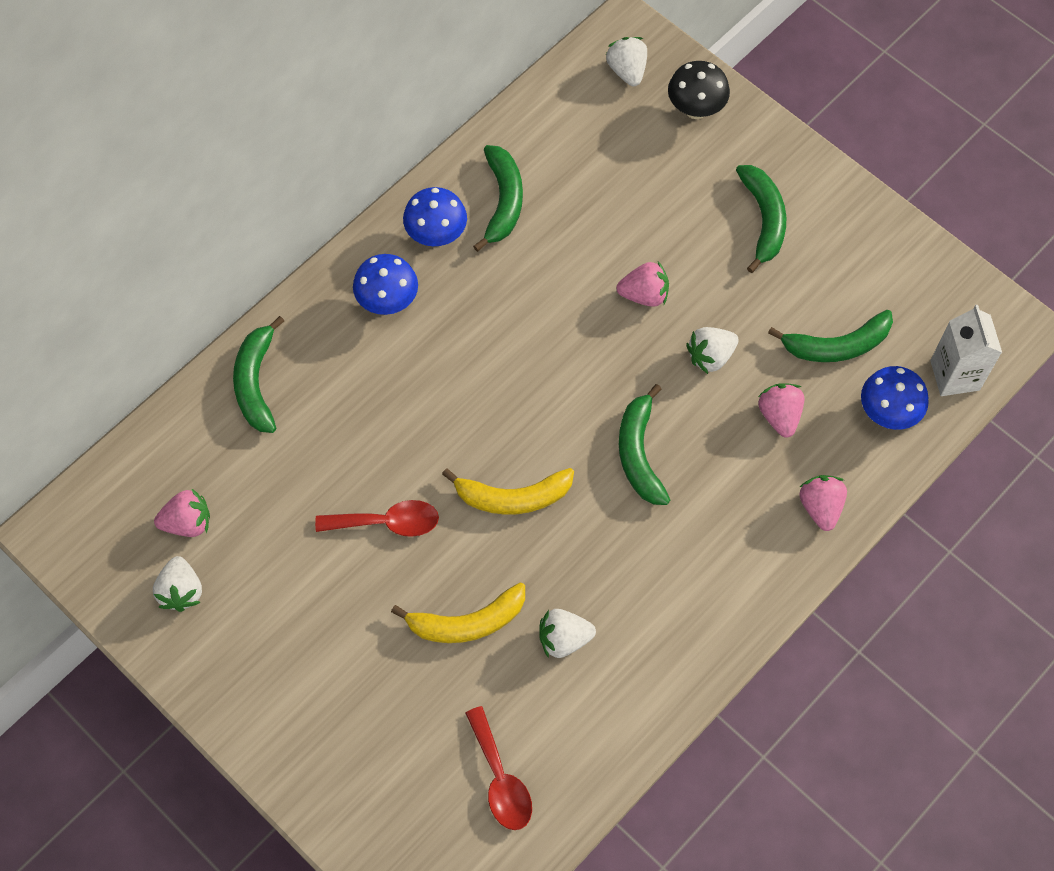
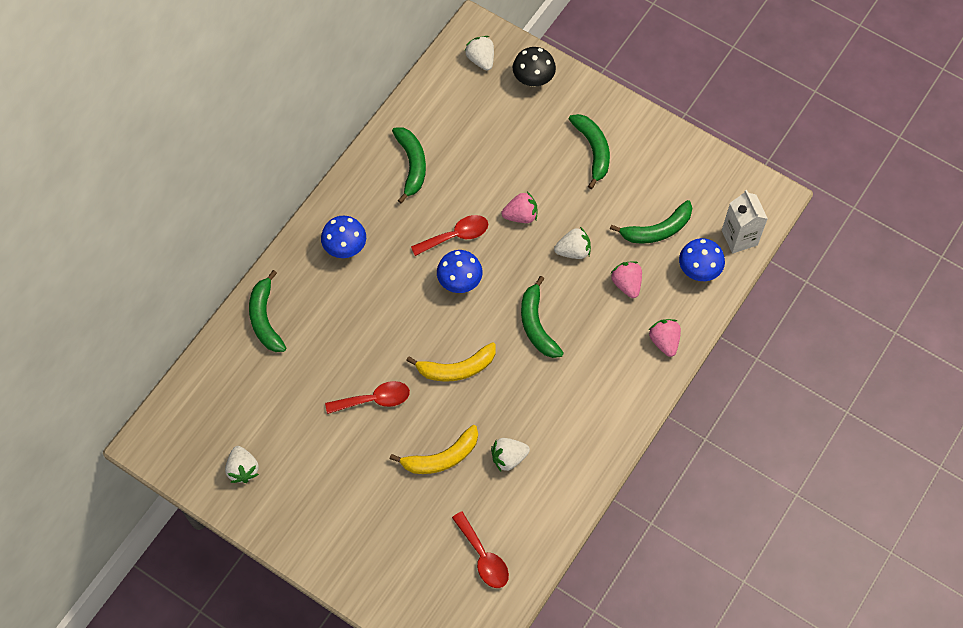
camera: 10 degrees left, 0 degrees up
pink strawberry [154,489,210,537] -> none
blue mushroom [403,187,467,246] -> blue mushroom moved to [437,250,483,293]
white strawberry [686,327,739,374] -> white strawberry turned 150 degrees counterclockwise [554,227,591,259]
none -> red spoon [411,215,488,256]

